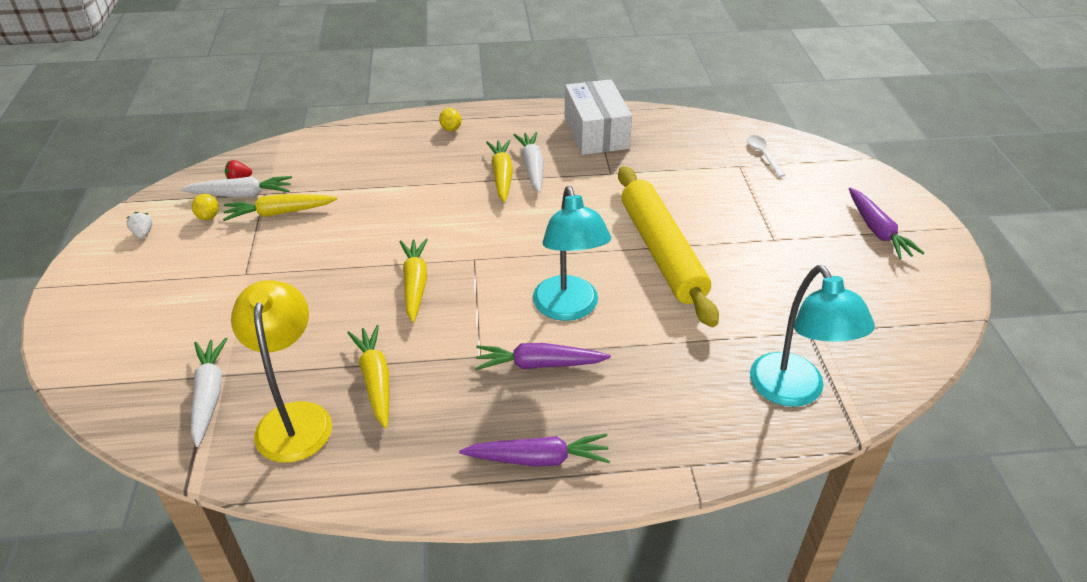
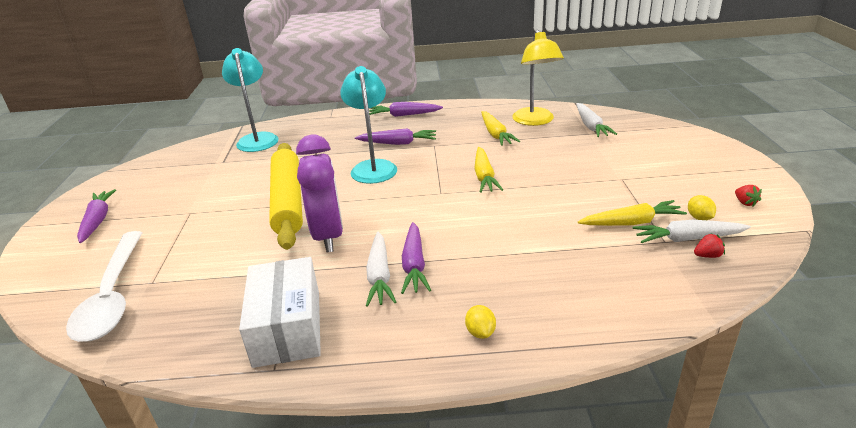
camera: 175 degrees left, 10 degrees down
white strawberry [126,212,153,239] -> red strawberry [735,185,762,207]
yellow carrot [486,140,513,203] -> purple carrot [401,222,431,294]
white spoon [747,135,786,177] -> white spoon [66,231,142,342], size x2.31
none -> purple clock [296,135,343,252]

